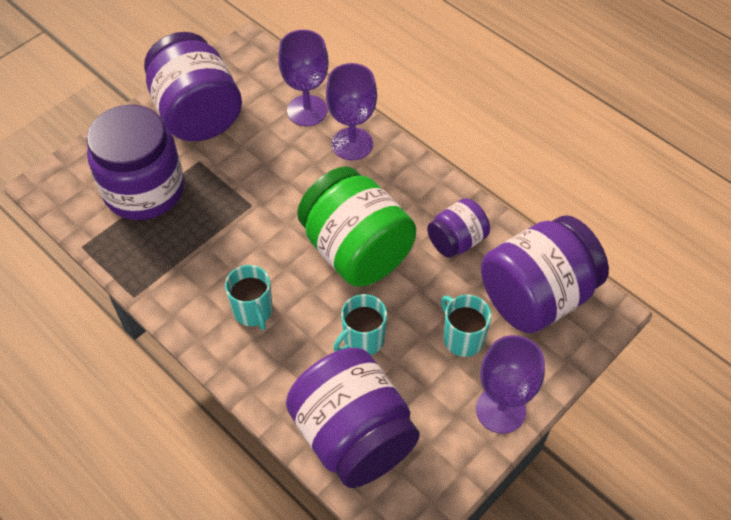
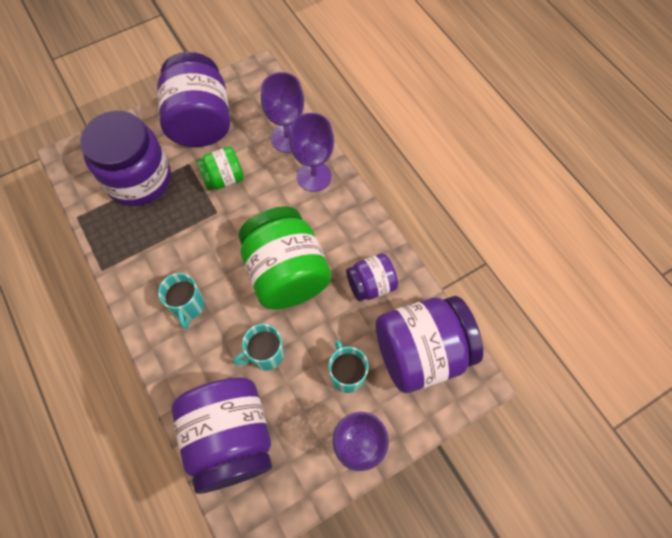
camera: 15 degrees right, 10 degrees up
none -> green jar [196,146,244,191]

